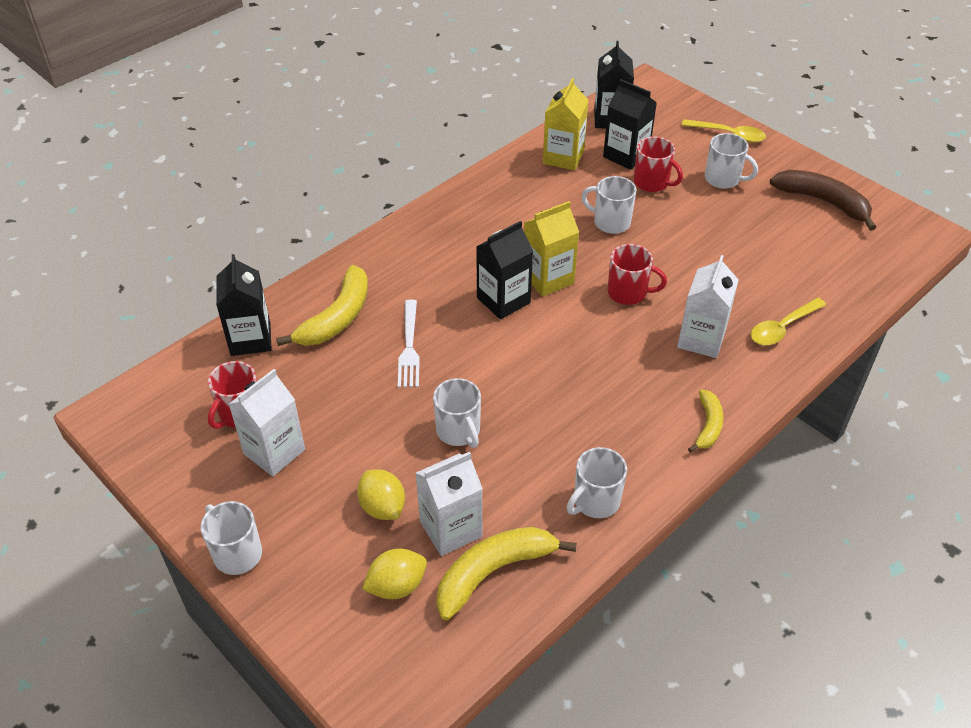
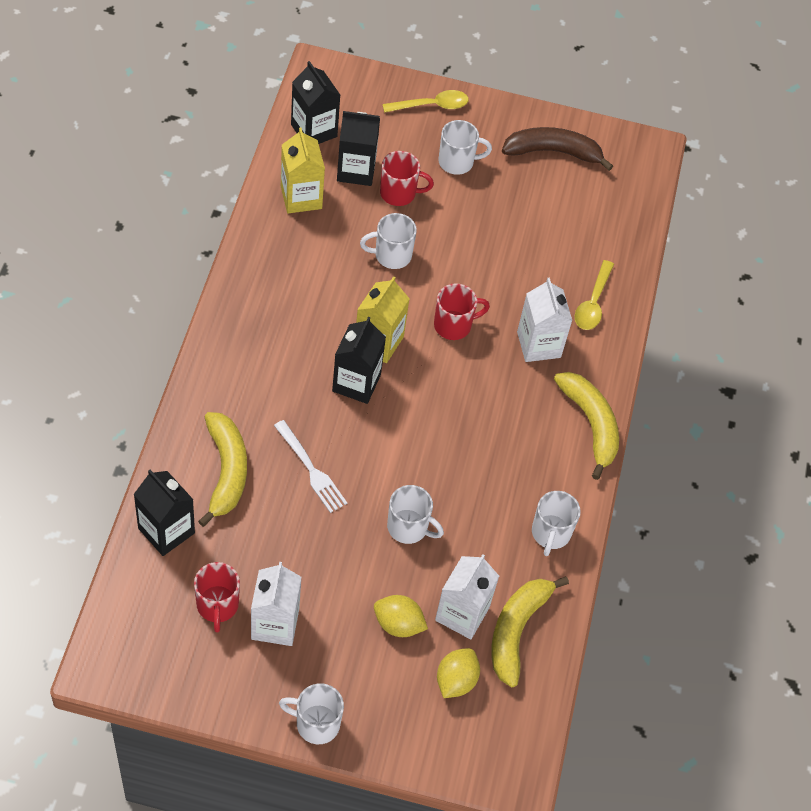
camera: 40 degrees left, 10 degrees up
yellow banana [688,389,723,453] -> yellow banana [554,372,619,480], size x1.72

